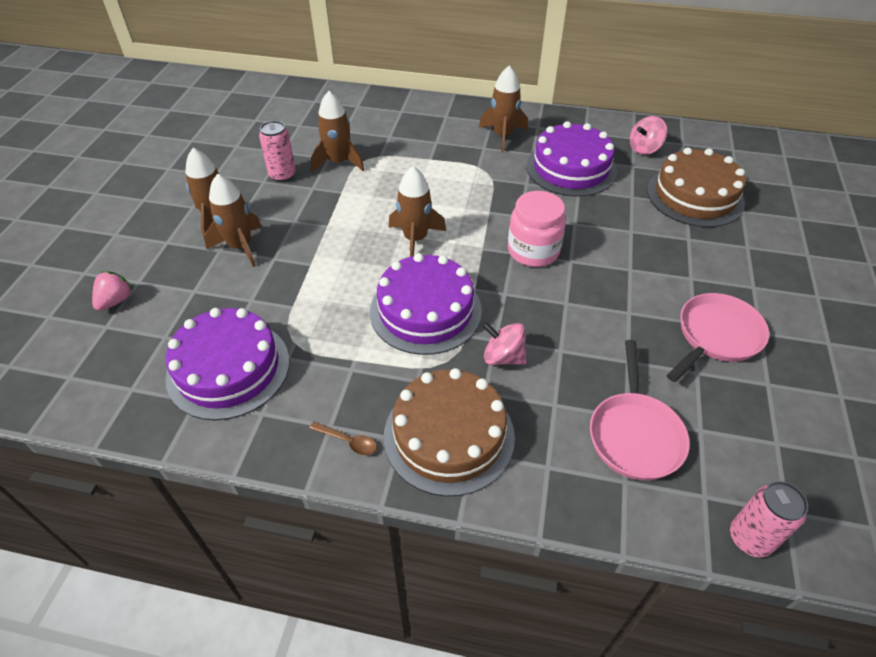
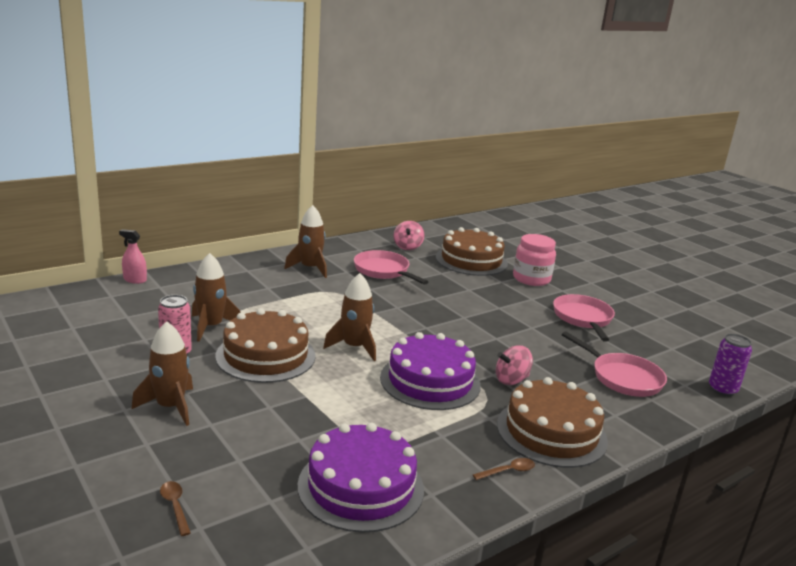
camera: 50 degrees left, 25 degrees down
pink strawberry [92,271,133,311] -> brown spoon [160,481,191,536]
brown rocket [204,174,262,267] -> none
pink jar [508,191,566,267] -> pink jar moved to [513,234,556,286]
purple cake [526,121,617,197] -> pink pan [354,250,428,284]
pink can [730,481,808,558] -> purple can [709,333,752,396]
none -> pink spray bottle [119,229,147,284]
none -> brown cake [215,308,316,383]

